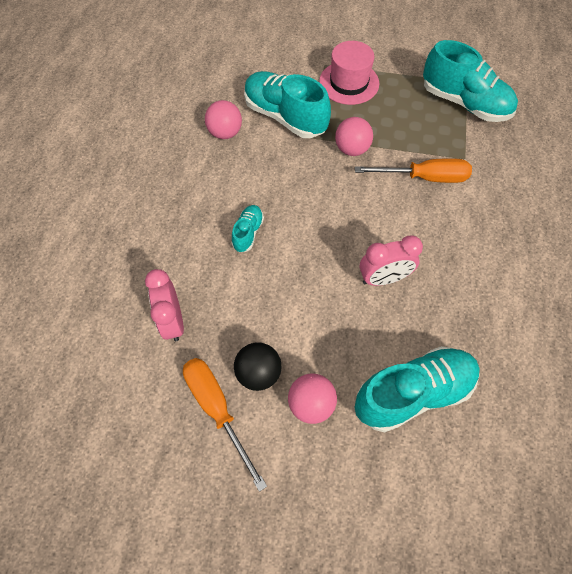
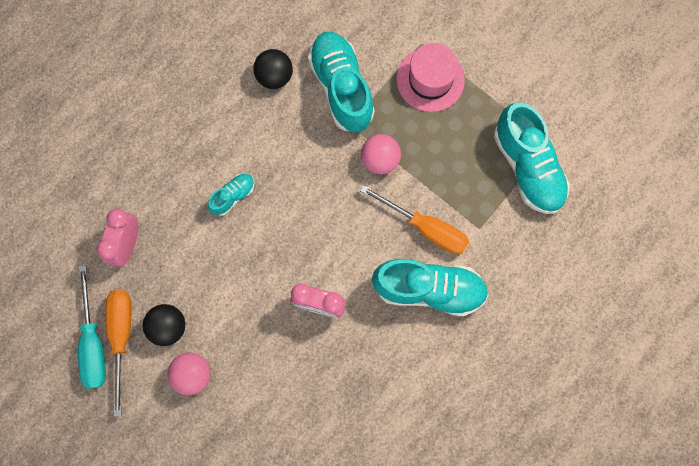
camera: 30 degrees right, 15 degrees up
pink ball [205,100,242,139] -> black ball [253,49,293,89]
turquoise shoe [354,346,480,433] -> turquoise shoe moved to [372,259,489,317]
none -> turquoise screwdriver [78,265,106,389]

